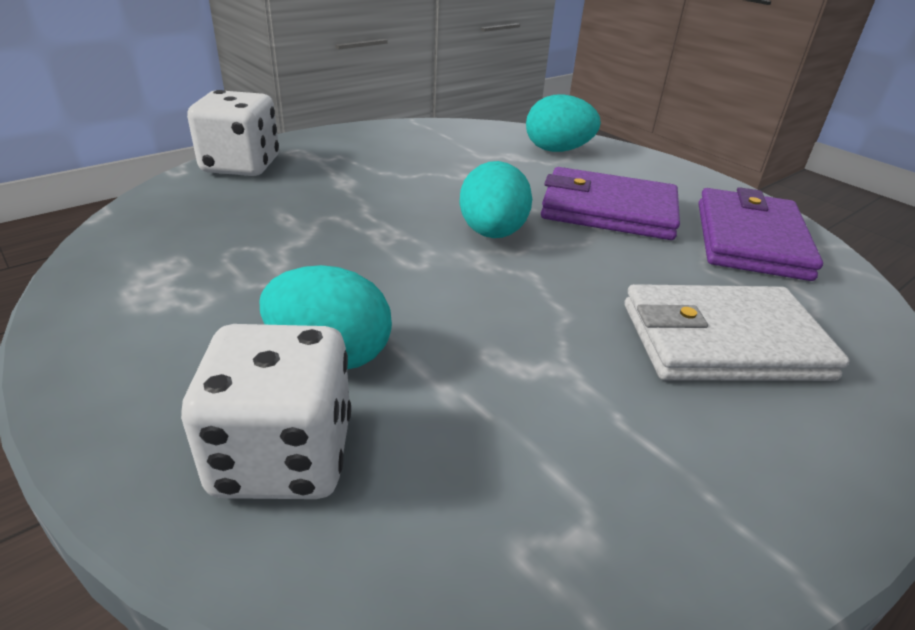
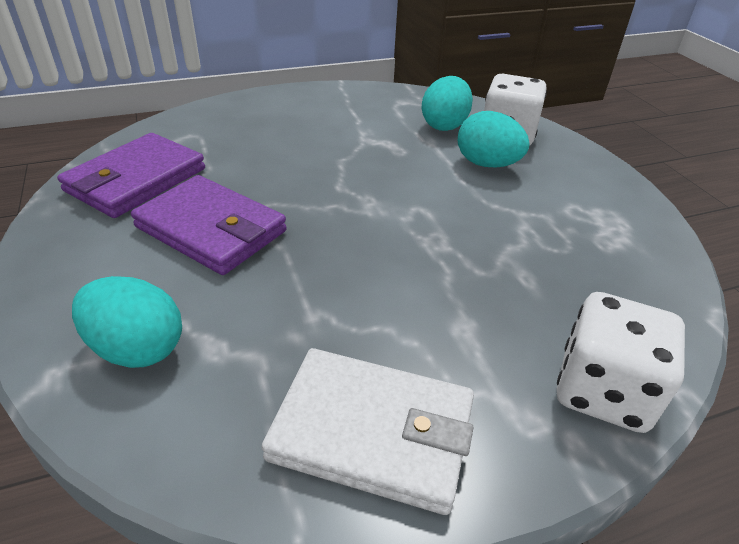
camera: 160 degrees left, 5 degrees up
turquoise egg [459,161,532,238] -> turquoise egg moved to [421,76,473,131]
white wallet [624,284,850,381] -> white wallet moved to [262,348,474,515]

